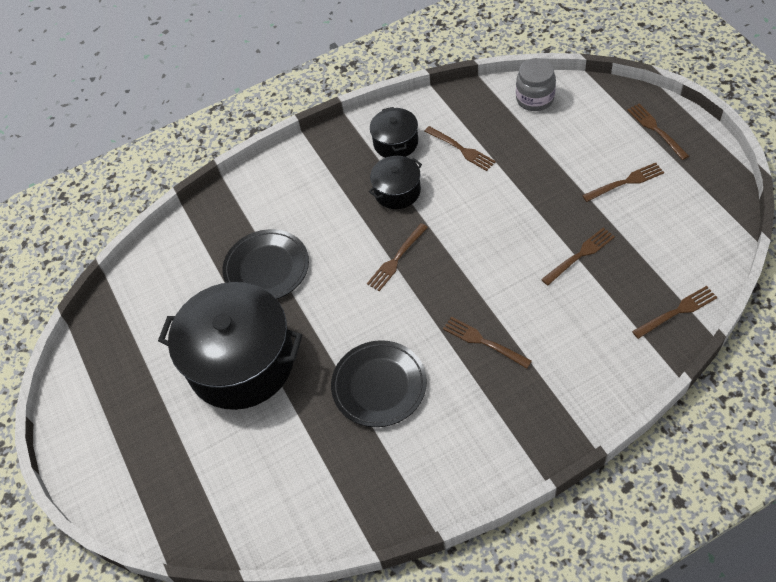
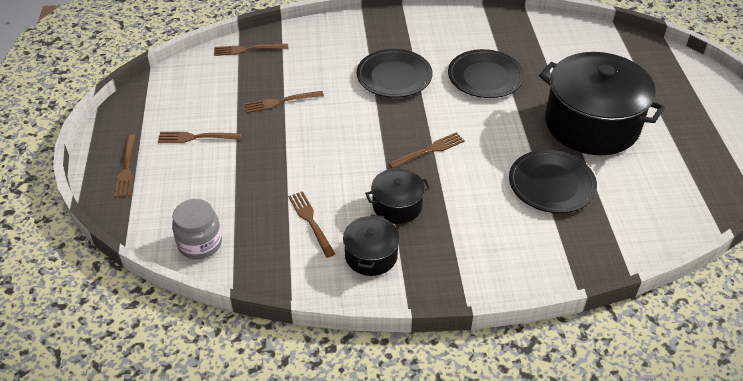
camera: 165 degrees left, 10 degrees down
brown fork [443,317,532,368] -> black plate [357,49,433,98]

